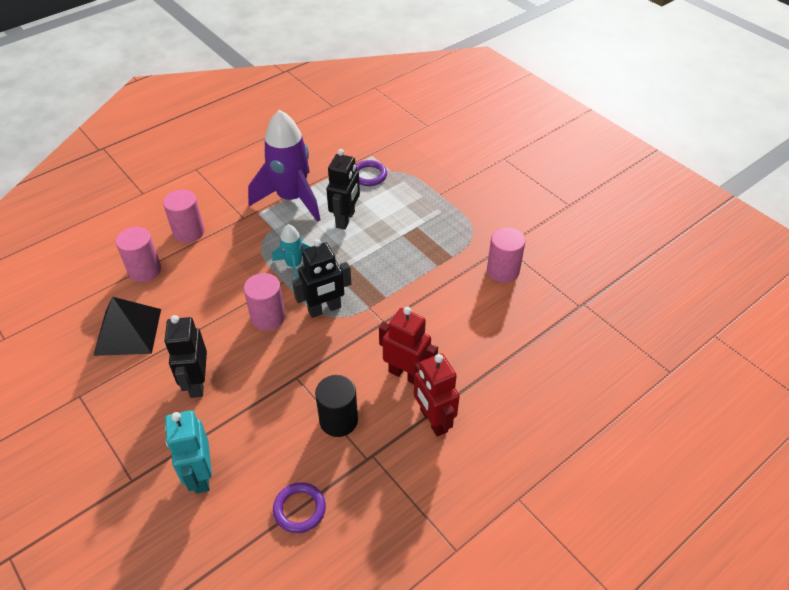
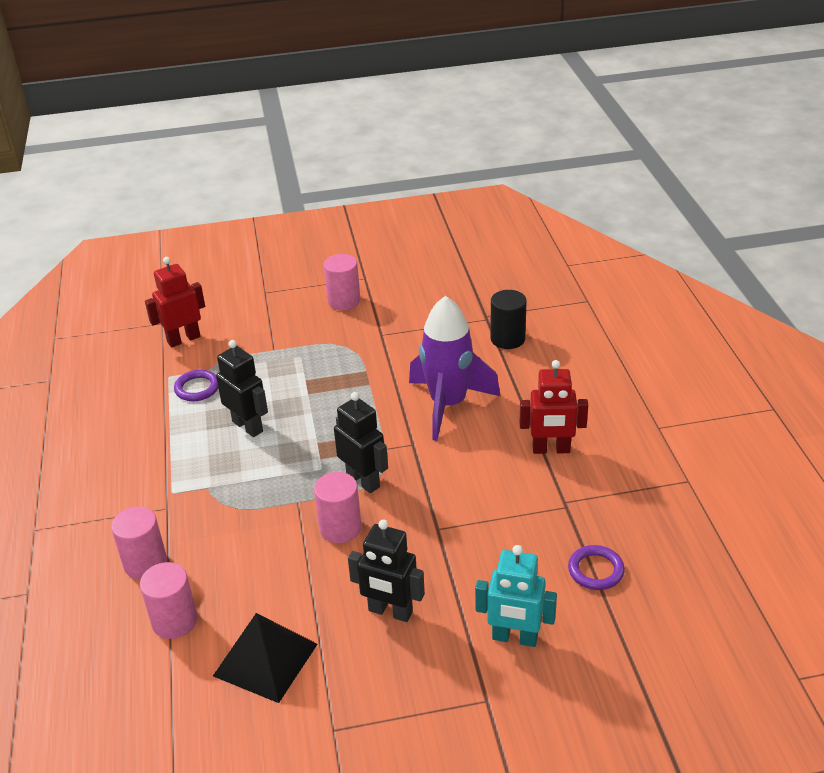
camera: 60 degrees left, 10 degrees down
purple rocket [248,110,320,222] -> purple rocket moved to [409,296,500,441]
turquoise rocket [273,224,310,279] -> none
black robot [292,239,351,318] -> black robot turned 45 degrees counterclockwise [334,392,388,493]
black cylinder [315,375,358,437] -> black cylinder moved to [491,290,527,349]
red robot [379,307,438,384] -> red robot moved to [145,257,205,348]
pink cylinder [487,227,525,283] -> pink cylinder moved to [324,254,360,310]

